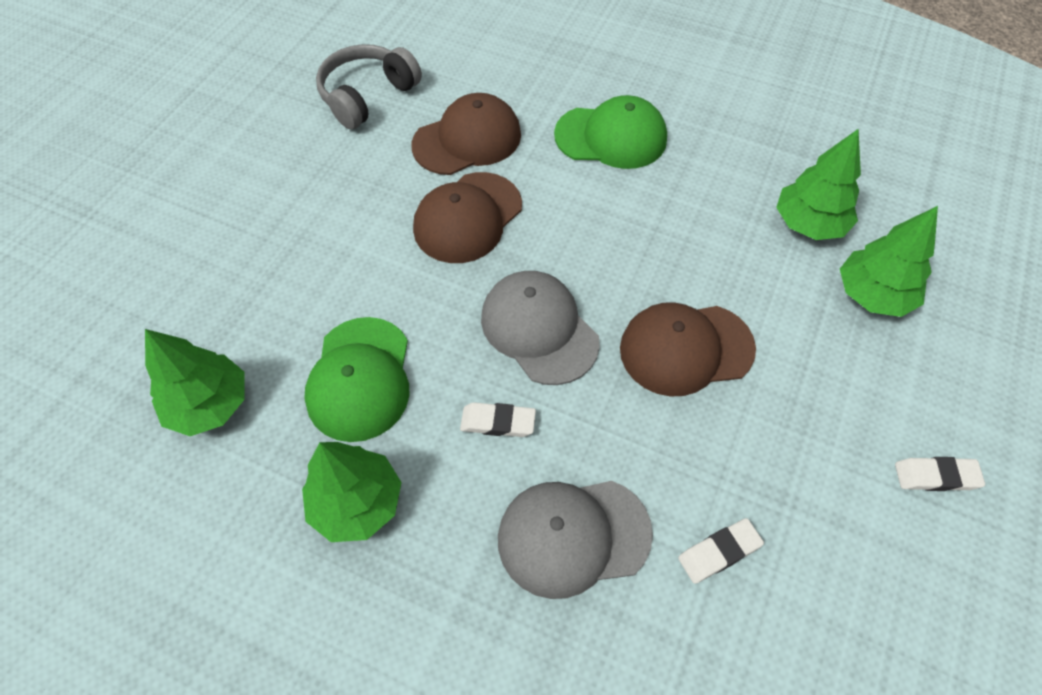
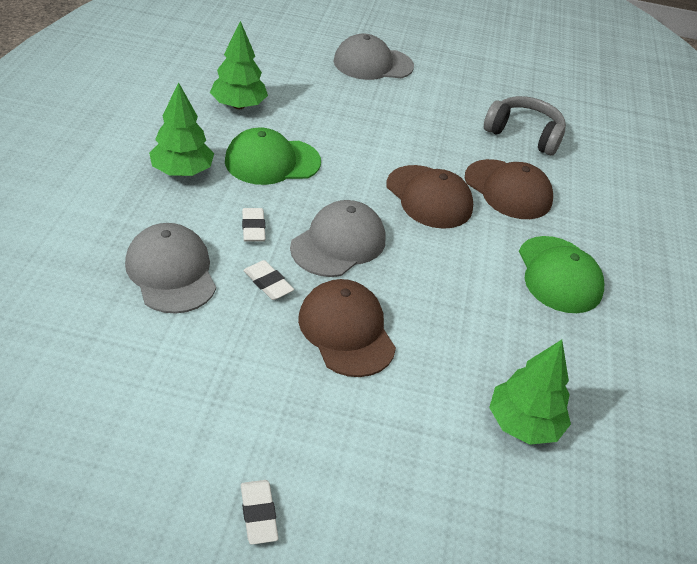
camera: 70 degrees right, 15 degrees down
brown cap [413,172,522,263] -> brown cap turned 150 degrees counterclockwise [386,165,473,229]
white eraser [678,518,764,584] -> white eraser moved to [243,260,294,300]
green tree [840,206,938,317] -> none
none -> grey cap [334,34,414,80]

